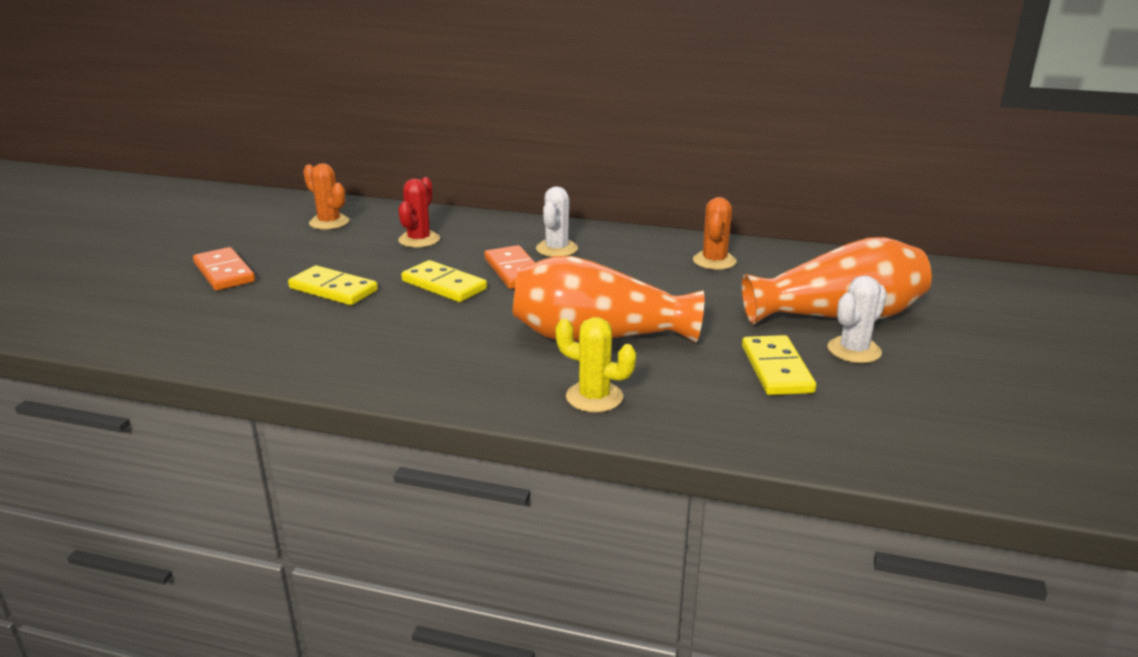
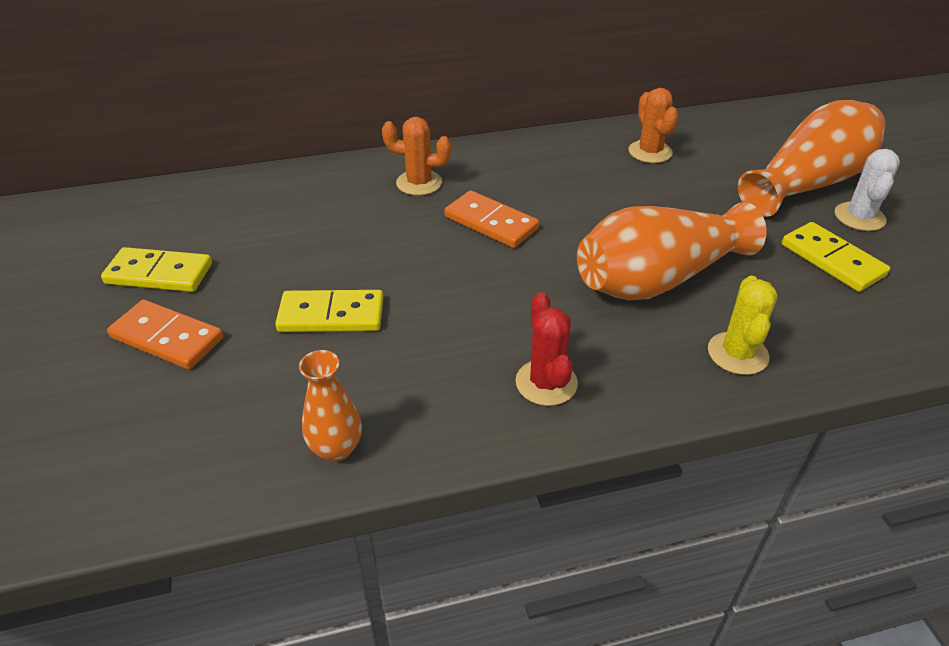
camera: 30 degrees left, 15 degrees up
orange cactus [303,163,349,230] -> orange cactus moved to [382,117,451,196]
red cactus [398,177,440,248] -> red cactus moved to [515,292,578,406]
yellow domino [401,260,487,302] -> yellow domino moved to [101,247,212,292]
white cactus [536,186,578,257] -> none
yellow cactus [555,317,636,412] -> yellow cactus turned 75 degrees counterclockwise [708,276,777,375]
none -> orange vase [299,350,362,462]

